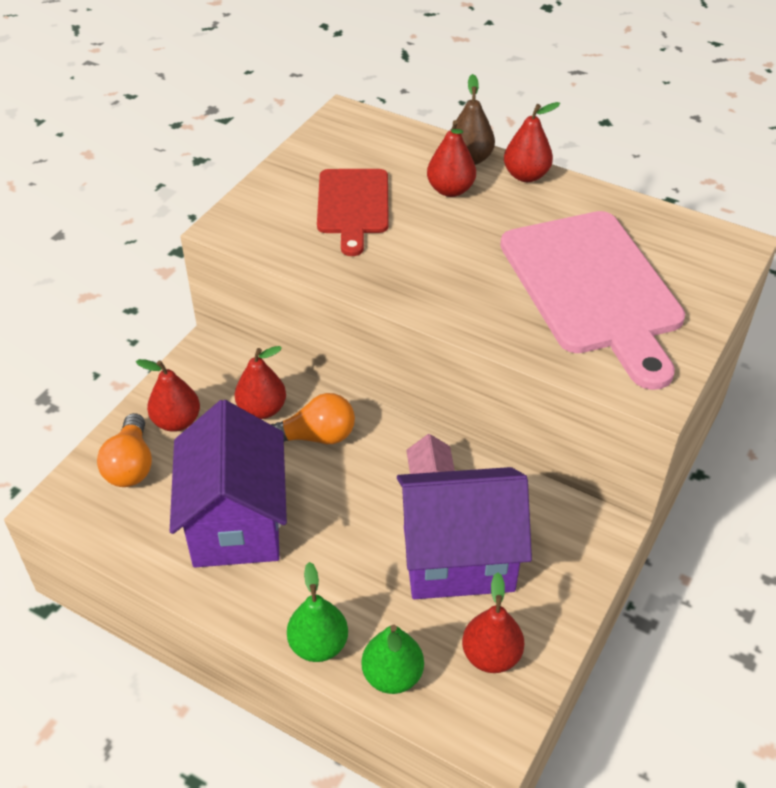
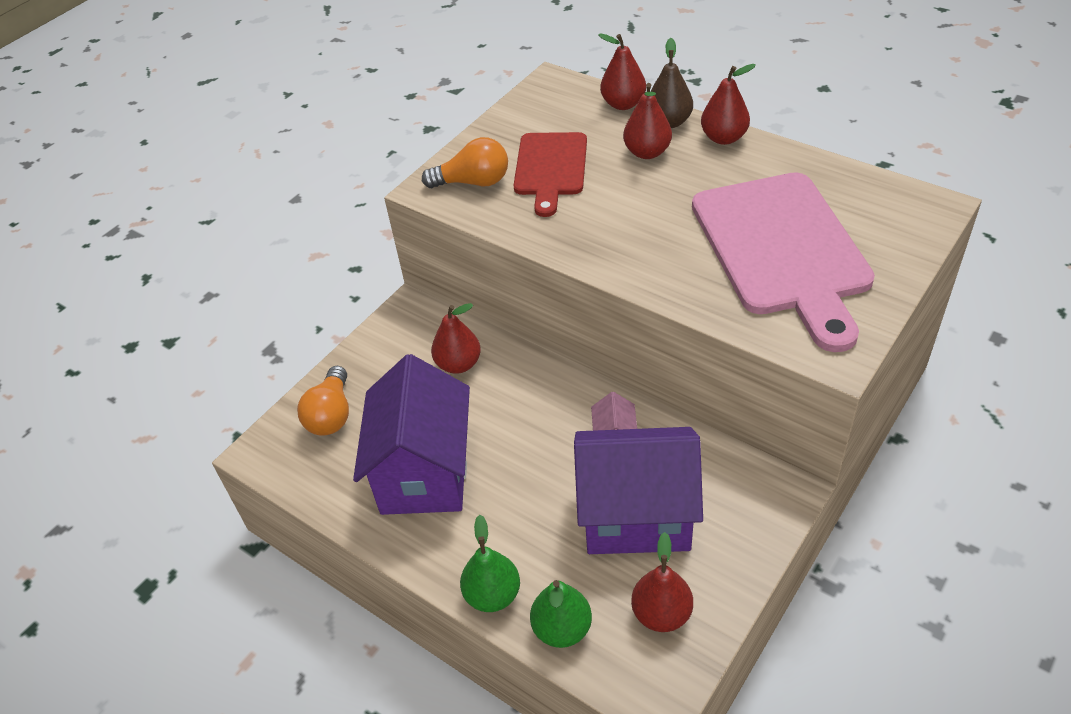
camera: 10 degrees right, 0 degrees up
red pear [136,359,200,432] -> red pear moved to [598,33,646,110]
orange light bulb [271,393,355,444] -> orange light bulb moved to [422,137,508,188]

